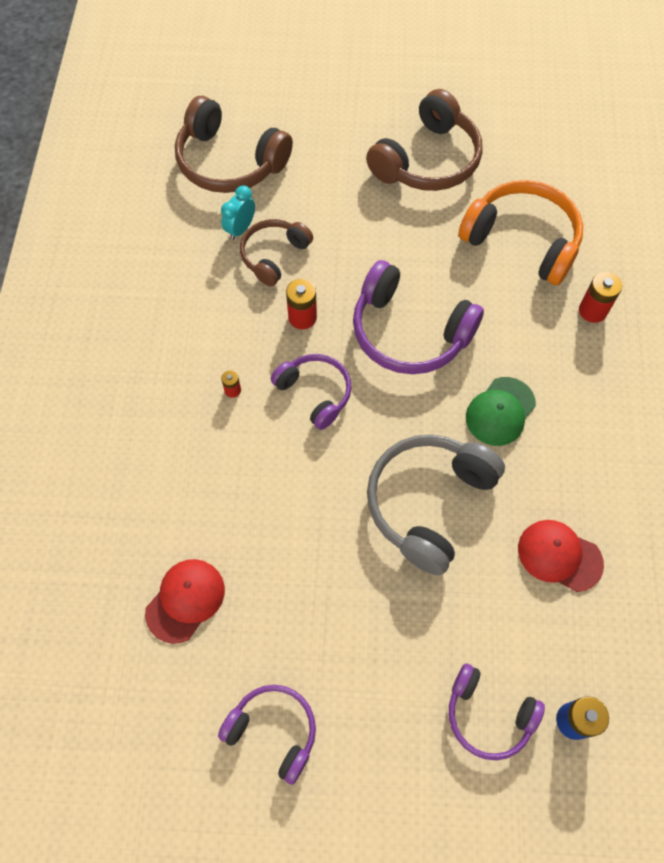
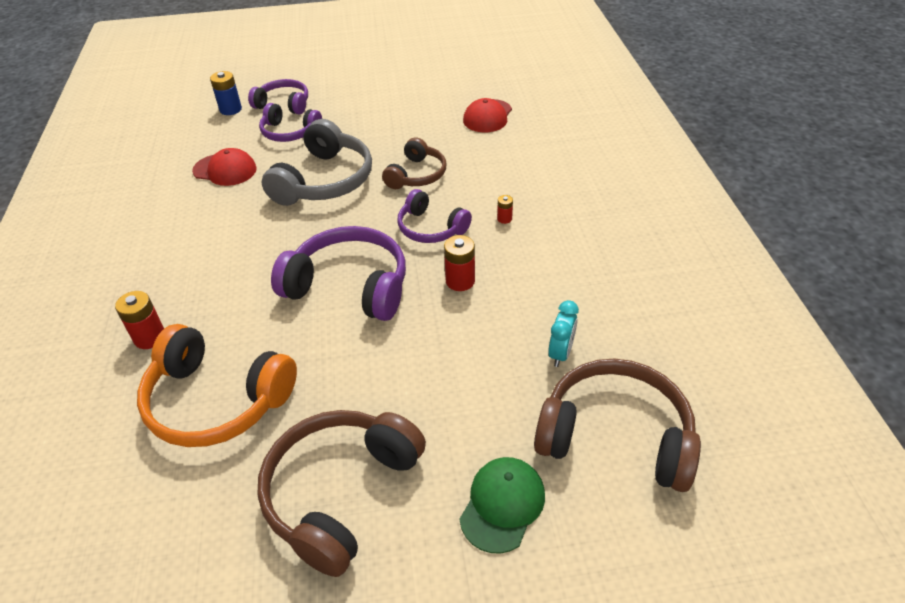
camera: 170 degrees right, 20 degrees down
purple headphones [218,685,316,785] -> purple headphones moved to [259,103,322,142]
brown headphones [240,219,313,286] -> brown headphones moved to [382,137,446,189]
green cap [466,377,536,446] -> green cap moved to [460,457,545,554]

